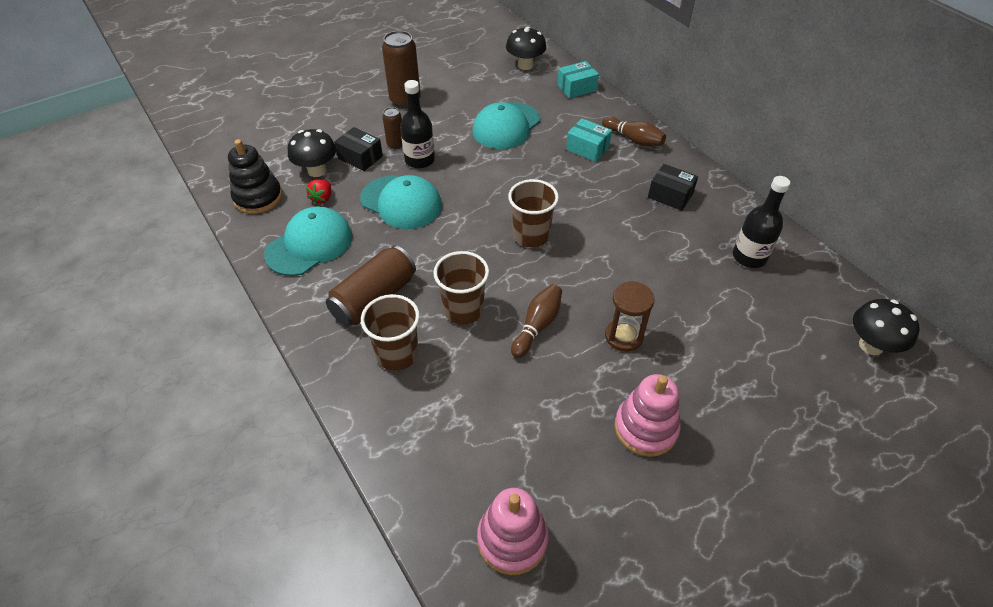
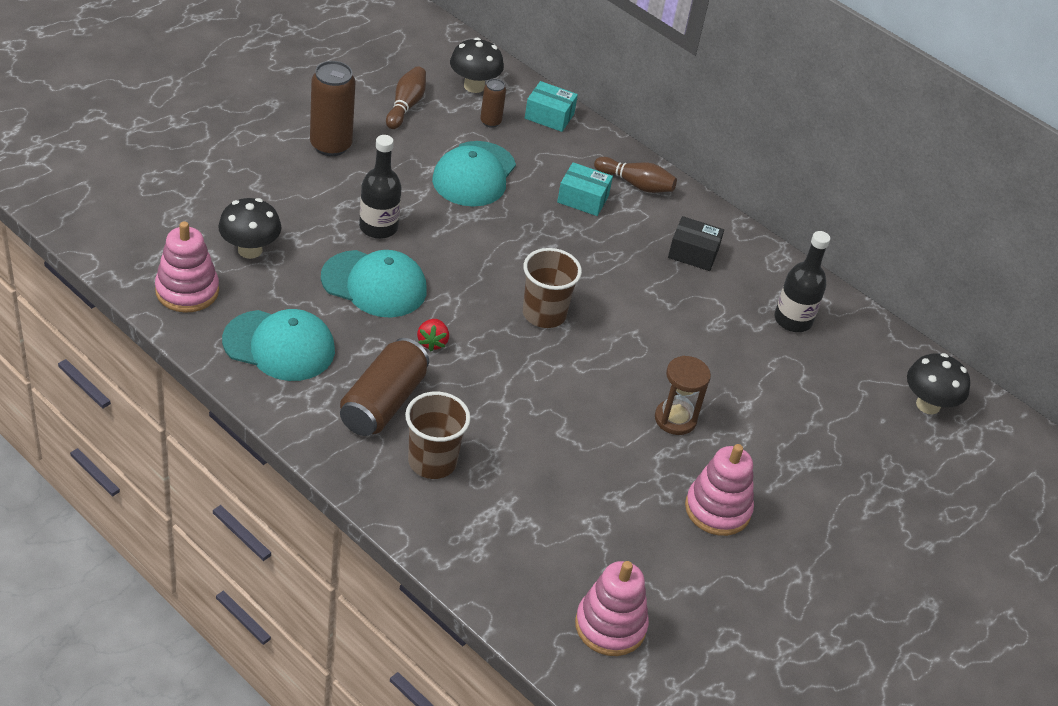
camera: 20 degrees left, 5 degrees down
black stacking toy [228,139,282,214] -> pink stacking toy [155,221,219,313]
turquoise cap [264,206,352,276] -> turquoise cap turned 75 degrees clockwise [222,309,335,381]
red strawberry [306,179,331,205] -> red strawberry moved to [417,319,449,351]
black box [334,127,383,171] -> none
brown can [382,107,402,149] -> brown can moved to [480,79,506,128]
brown cup [433,251,489,324] -> none
brown bowling pin [511,284,562,358] -> brown bowling pin moved to [386,66,426,129]
turquoise box [557,61,599,98] -> turquoise box turned 60 degrees clockwise [525,81,578,132]

